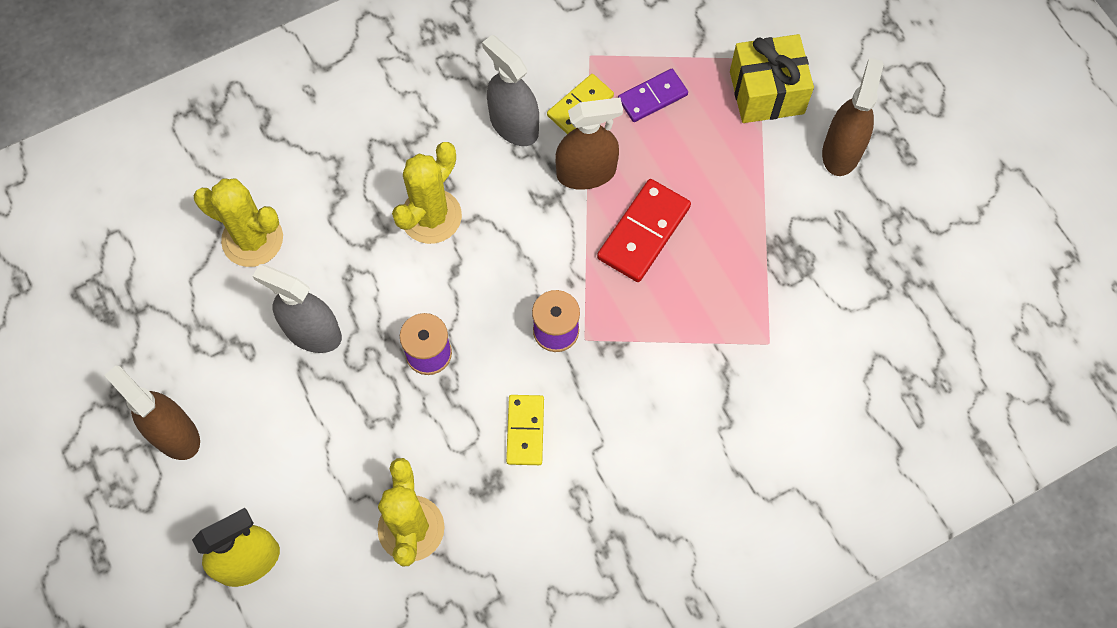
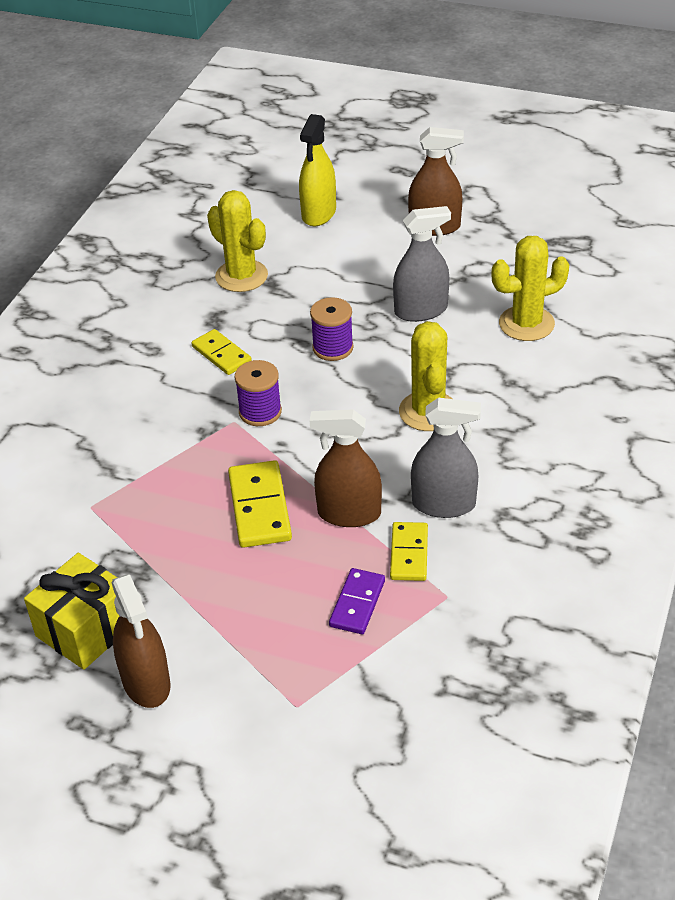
camera: 140 degrees right, 25 degrees down
brown spray bottle [555,97,623,190] -> brown spray bottle turned 60 degrees clockwise [310,410,382,527]
red domino [597,179,691,282] -> yellow domino [228,460,292,548]
yellow gift [730,34,814,123] -> yellow gift moved to [24,553,119,670]

